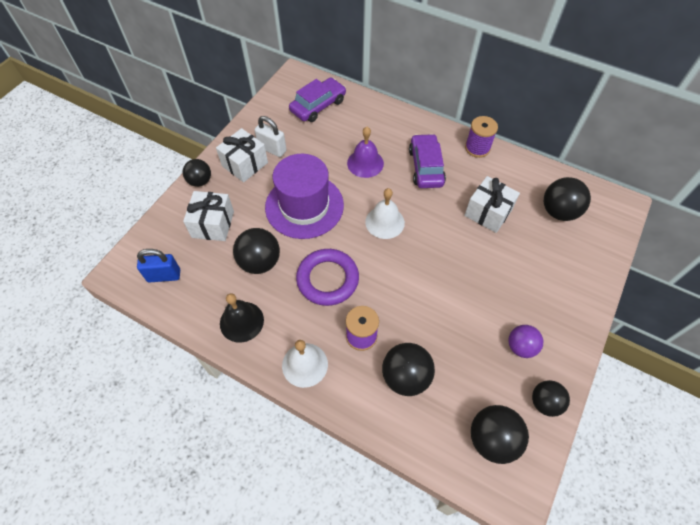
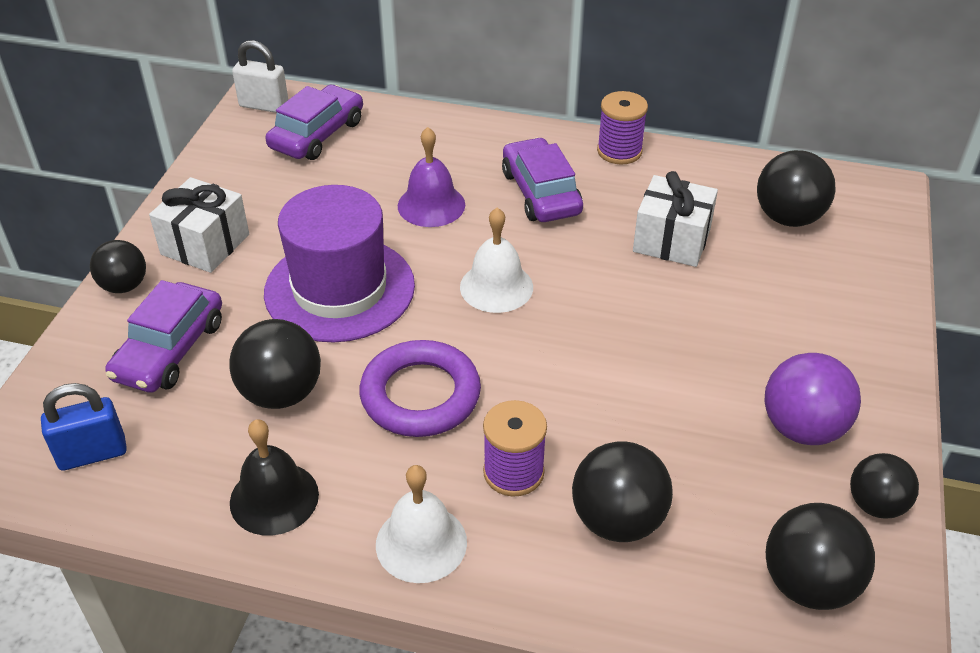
camera: 15 degrees left, 15 degrees down
white gift [183,191,234,241] -> purple car [105,280,222,393]
white padlock [255,116,287,157] -> white padlock moved to [232,40,288,113]
purple ball [508,325,543,358] -> purple ball [765,353,861,445], size x1.51

